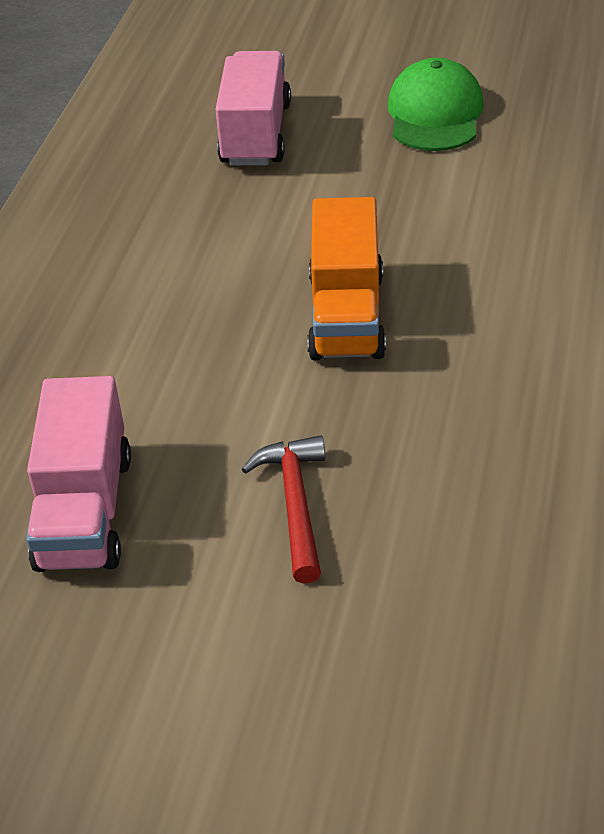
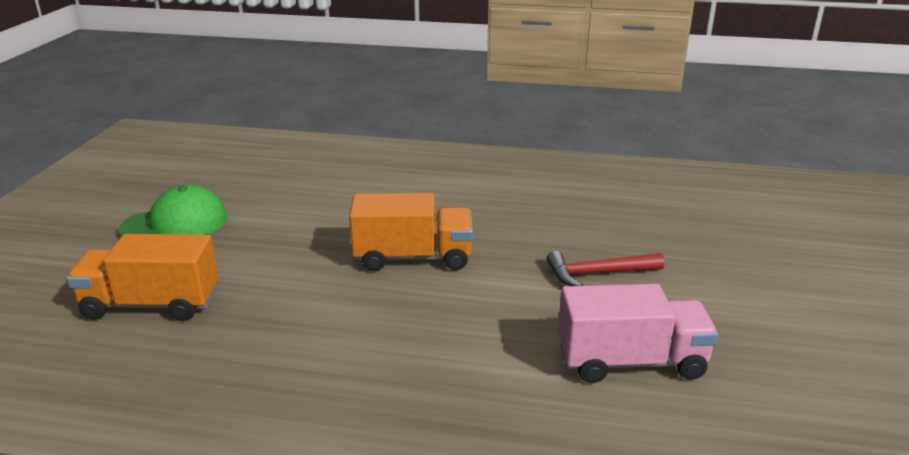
camera: 95 degrees left, 15 degrees down
pink truck [216,51,291,166] -> orange truck [66,234,219,321]
green cap [387,58,484,151] -> green cap turned 150 degrees clockwise [118,185,228,237]

